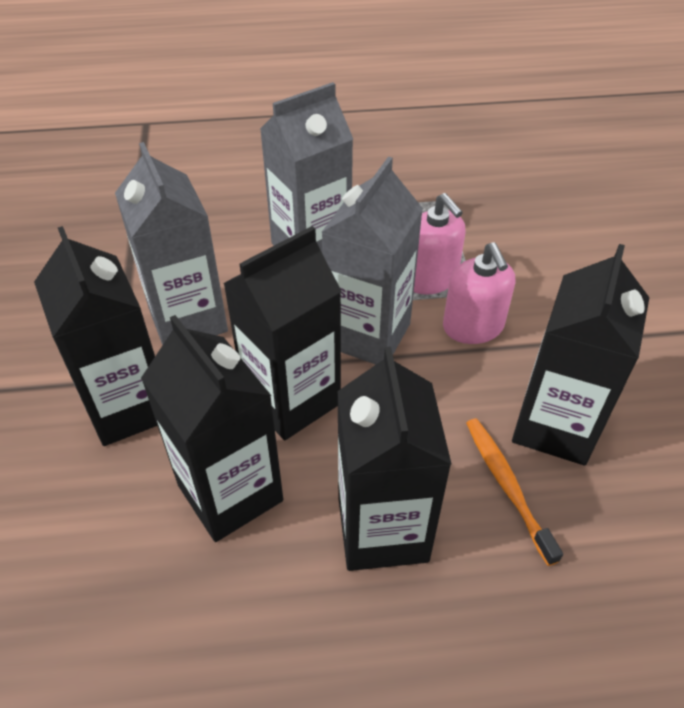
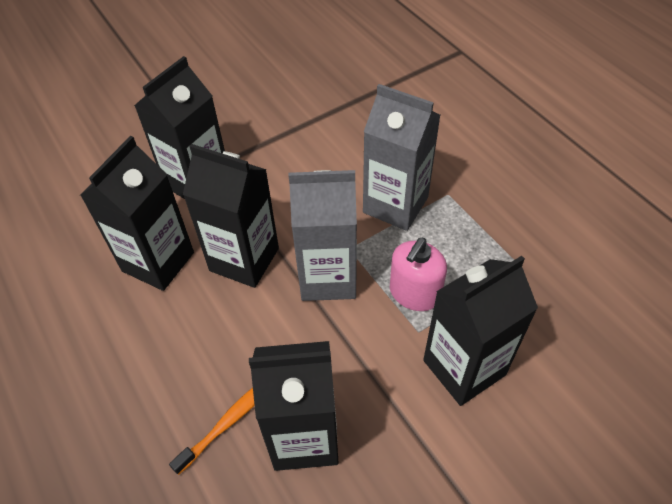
camera: 65 degrees right, 5 degrees up
grey carton [115,142,228,345] -> none
black carton [337,346,452,571] -> black carton moved to [423,256,538,406]
pink soap dispenser [443,242,515,344] -> none

